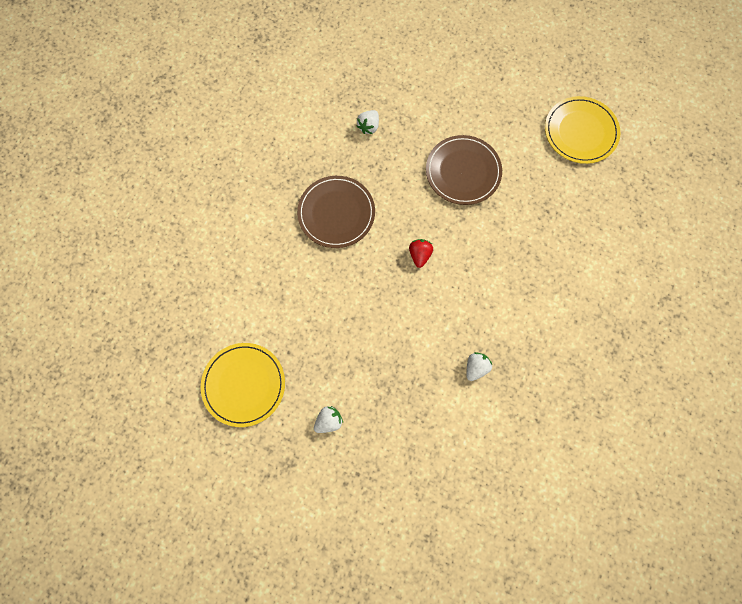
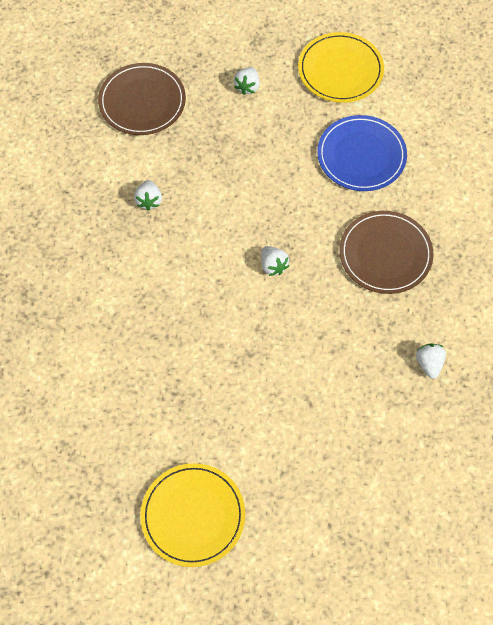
camera: 145 degrees right, 10 degrees down
red strawberry [409,239,433,268] -> white strawberry [261,246,290,276]
brown plate [426,135,502,205] -> brown plate moved to [98,63,186,135]
none -> blue plate [317,115,407,191]

